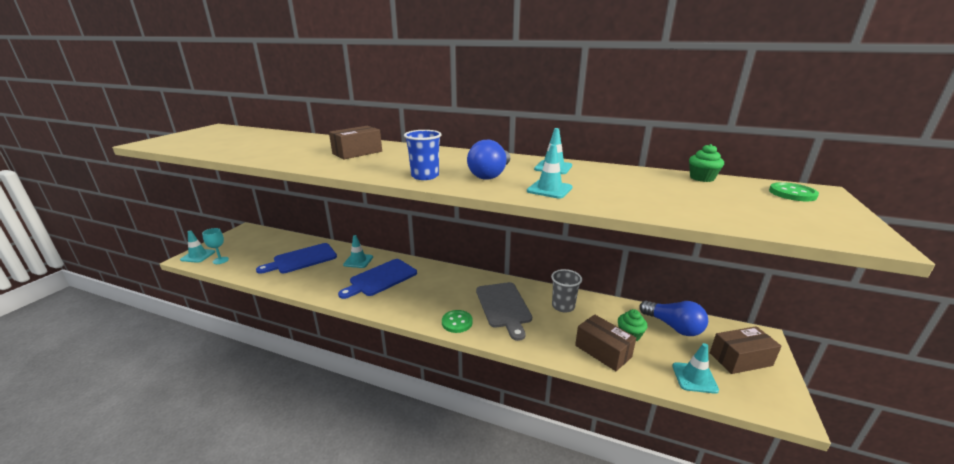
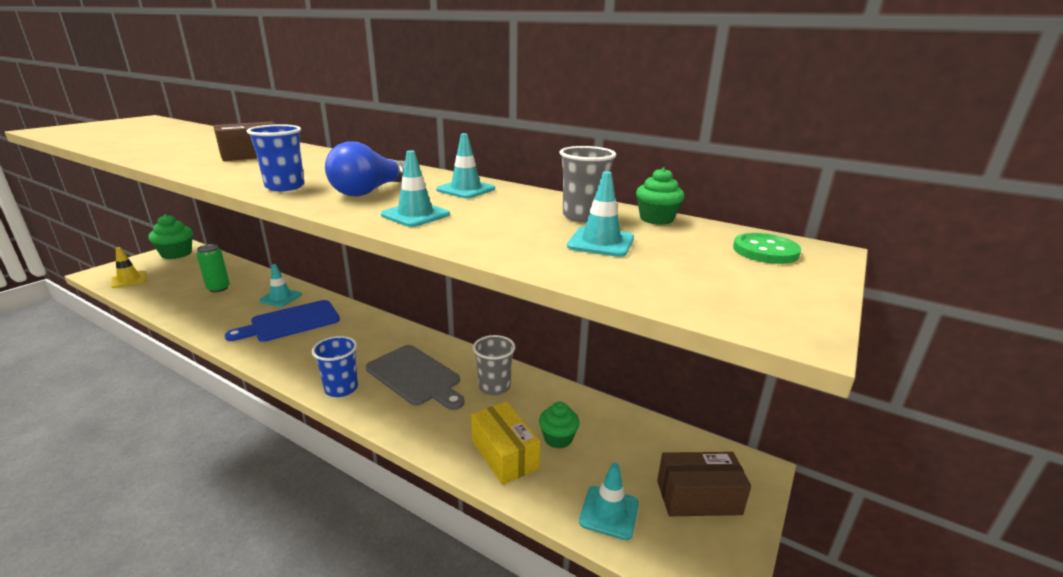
camera: 10 degrees right, 0 degrees up
turquoise traffic cone [180,230,215,263] -> turquoise traffic cone moved to [567,171,634,257]
turquoise goblet [202,228,229,264] -> yellow traffic cone [111,247,147,288]
blue cutting board [256,243,337,274] -> green can [196,244,230,292]
green button [442,310,473,333] -> blue cup [312,336,358,397]
grey cutting board [476,282,532,341] -> grey cutting board turned 45 degrees counterclockwise [366,345,465,410]
brown box [575,314,636,371] -> yellow box [471,401,540,485]
blue light bulb [639,301,708,336] -> none
none -> green cupcake [148,214,193,259]
none -> grey cup [560,146,616,222]

